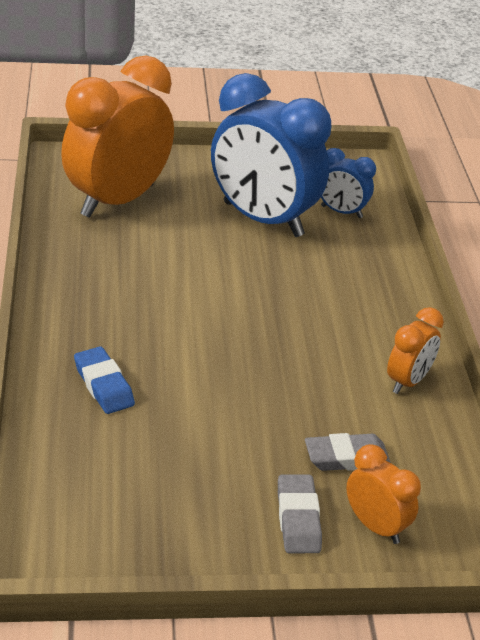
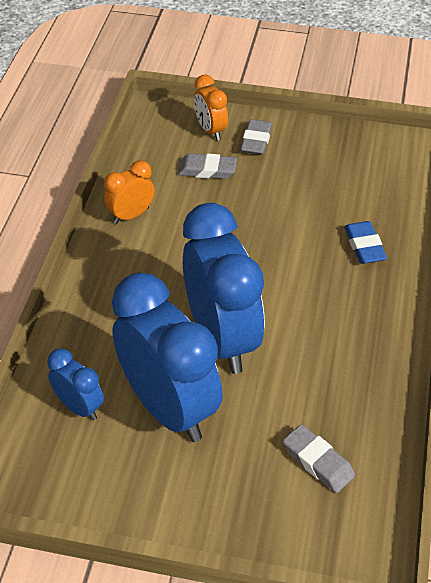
camera: 160 degrees left, 10 degrees up
orange clock [61,55,174,218] -> grey eraser [283,424,355,493]
none -> blue clock [183,203,265,374]

